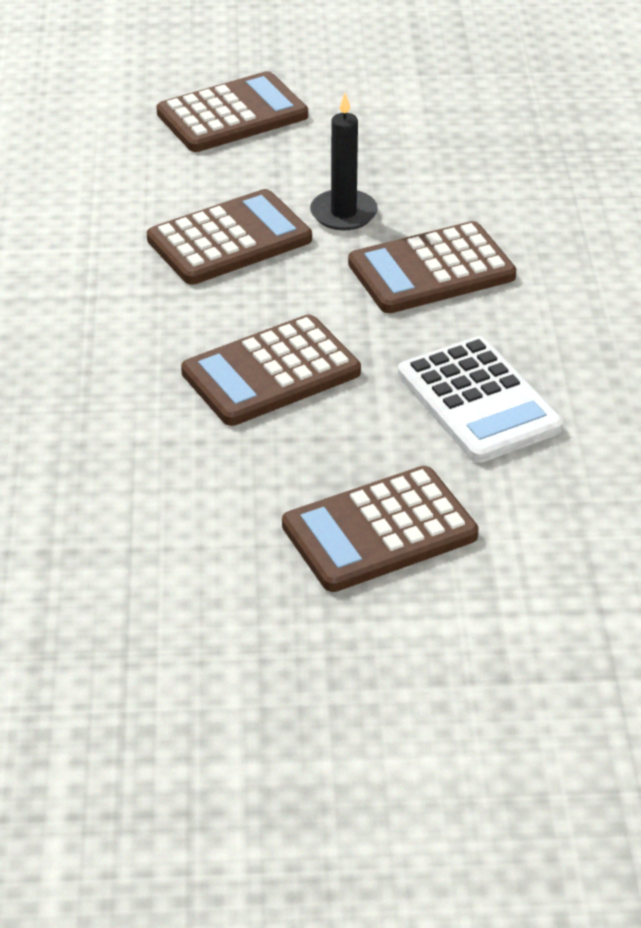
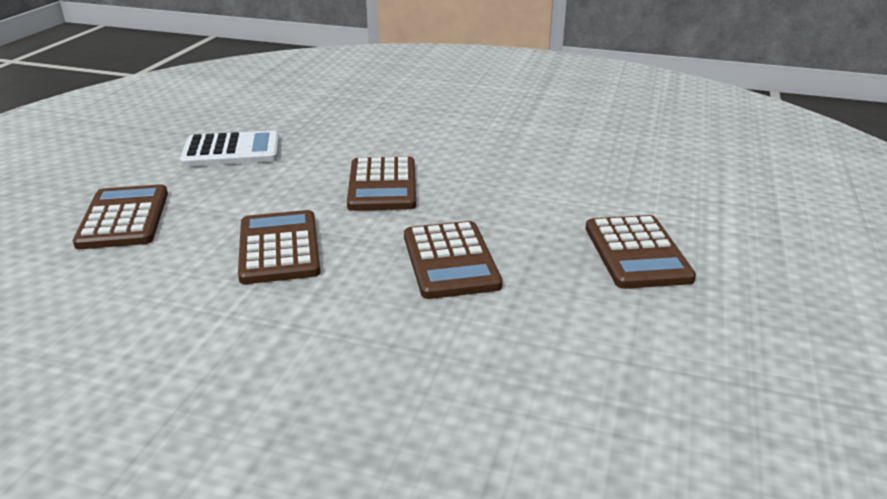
camera: 70 degrees left, 10 degrees down
black candle [310,93,378,230] -> none
white calculator [398,336,563,463] -> white calculator moved to [180,131,280,167]

